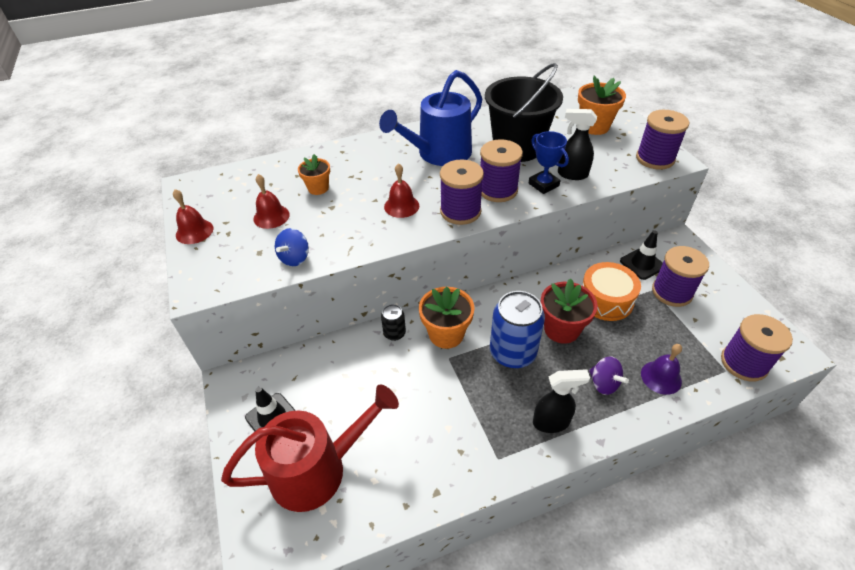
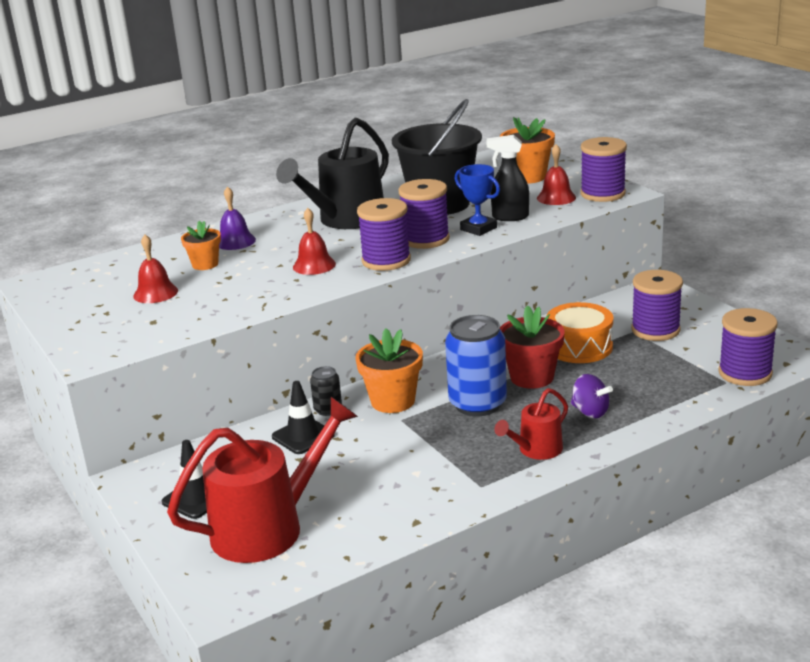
camera: 10 degrees left, 20 degrees down
red bell [173,189,214,244] -> red bell moved to [537,144,576,205]
blue spinning top [275,228,309,266] -> none
blue watering can [379,70,482,166] -> black watering can [276,118,389,229]
black spray bottle [533,369,590,433] -> red watering can [494,388,568,460]
black traffic cone [620,230,663,280] -> black traffic cone moved to [272,381,335,454]
purple bell [641,344,682,395] -> purple bell moved to [219,186,256,250]

